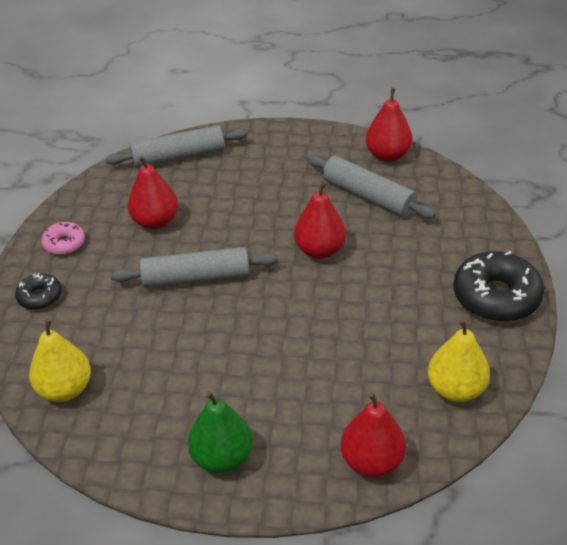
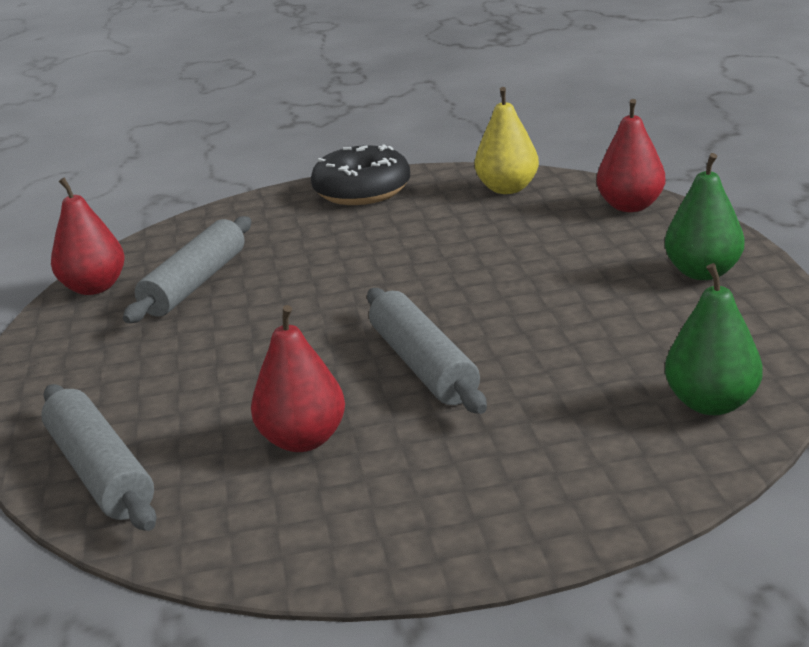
camera: 105 degrees left, 15 degrees down
black donut [15,273,62,310] -> none
yellow pear [29,319,91,402] -> green pear [665,263,763,415]
pink donut [41,222,85,255] -> none
red pear [294,181,346,259] -> none

